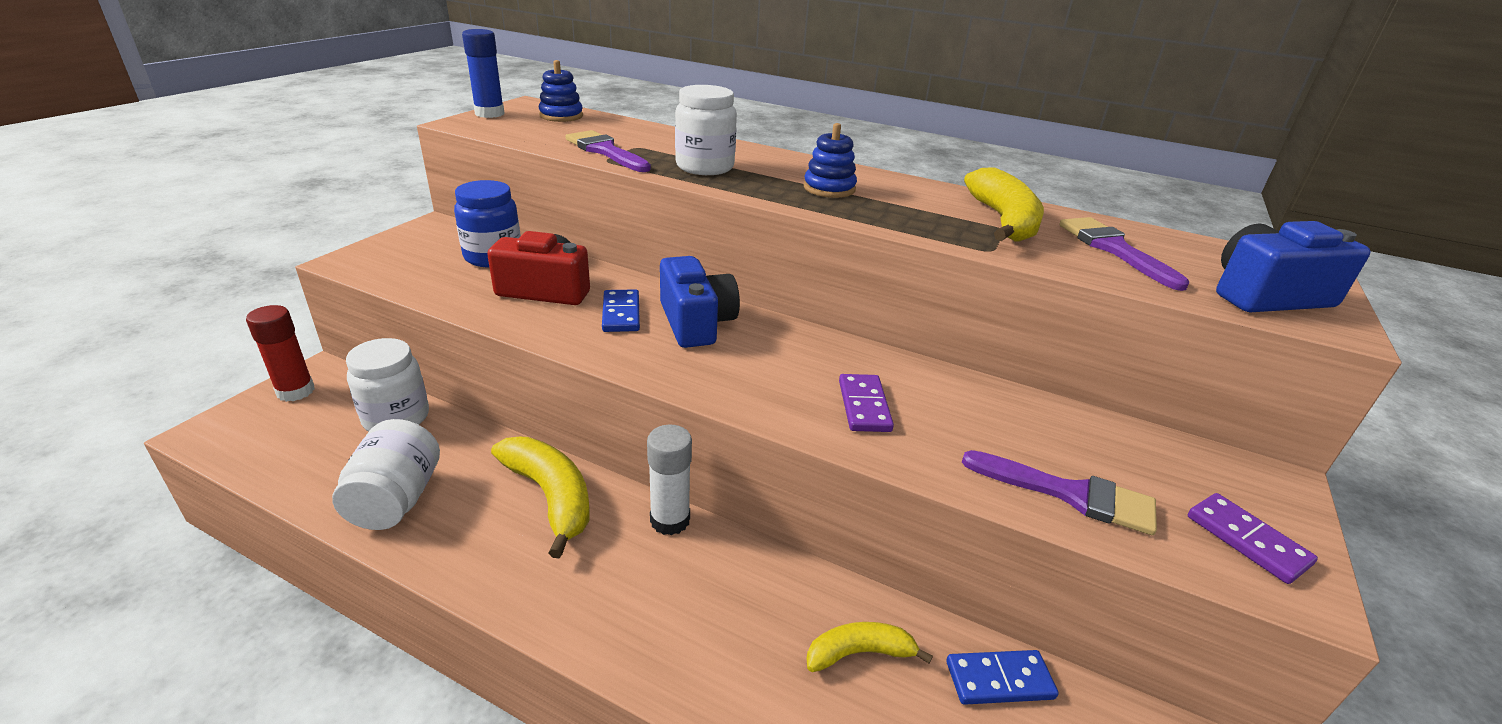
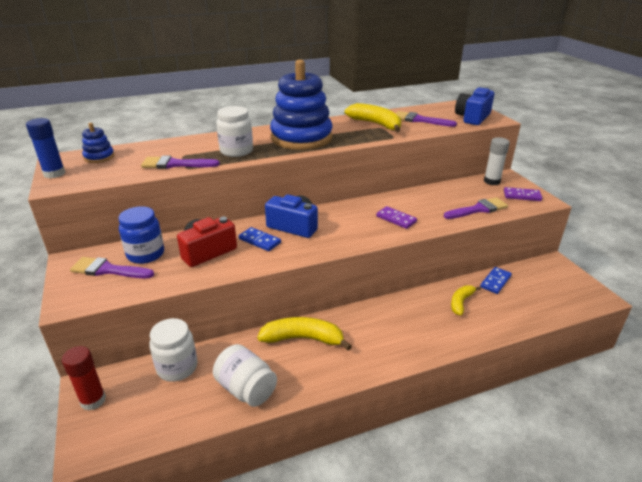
camera: 45 degrees left, 0 degrees up
white glue stick [647,425,692,535] -> white glue stick moved to [484,137,510,185]
blue stacking toy [804,123,857,198] -> blue stacking toy [270,60,333,150], size x2.30
none -> purple brush [70,257,154,278]

